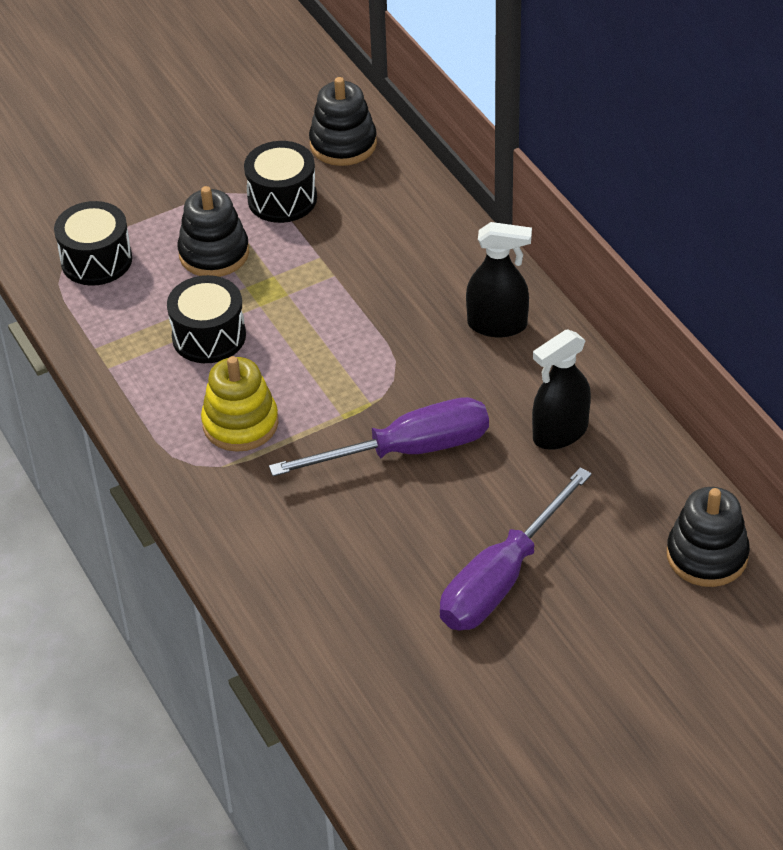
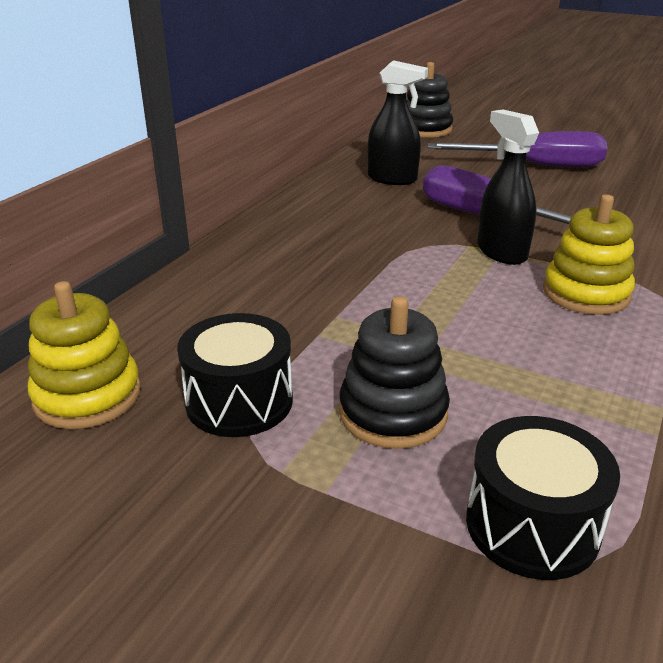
camera: 125 degrees left, 15 degrees down
black drum [167,275,246,363] -> none
black stacking toy [309,77,377,166] -> yellow stacking toy [28,281,141,429]
black spray bottle [466,222,532,337] -> black spray bottle moved to [477,109,539,265]

